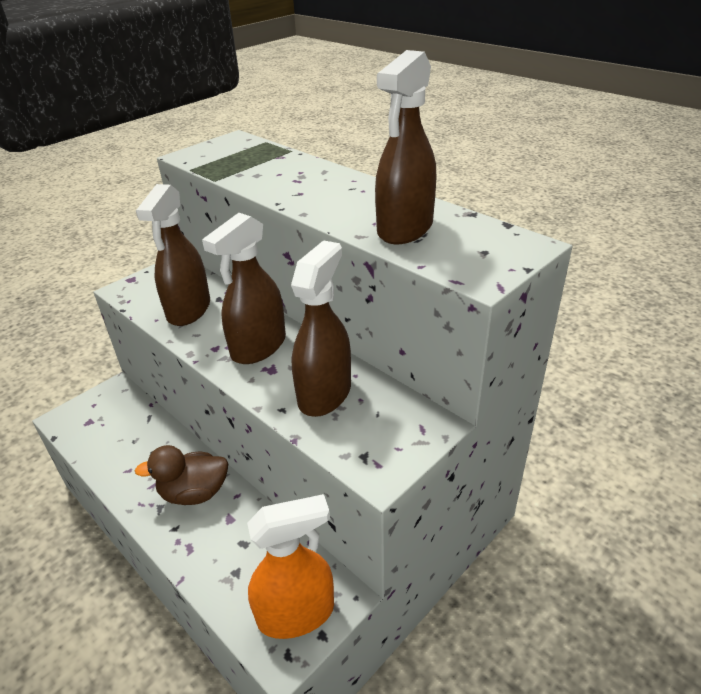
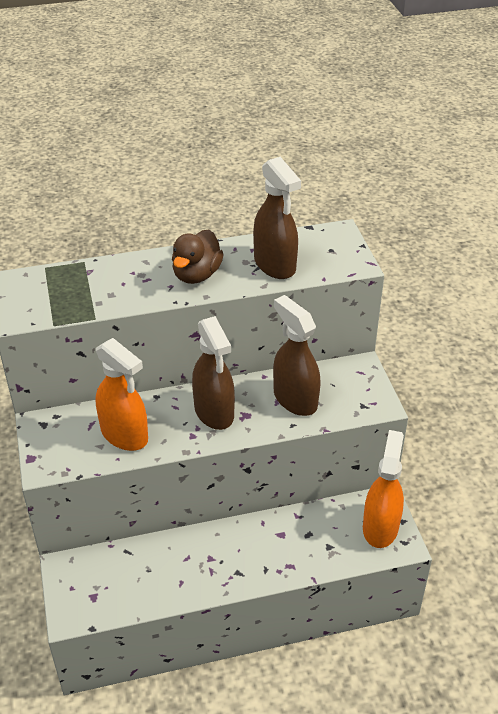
camera: 60 degrees left, 5 degrees up
brown duck [135,445,228,505] -> brown duck moved to [172,229,224,284]
brown spray bottle [136,184,210,326] -> orange spray bottle [96,338,148,451]

